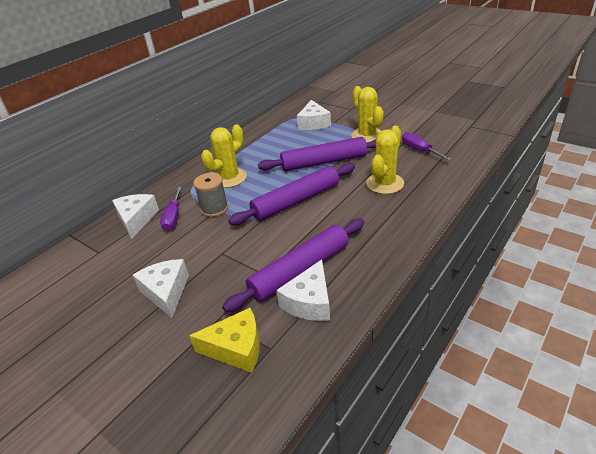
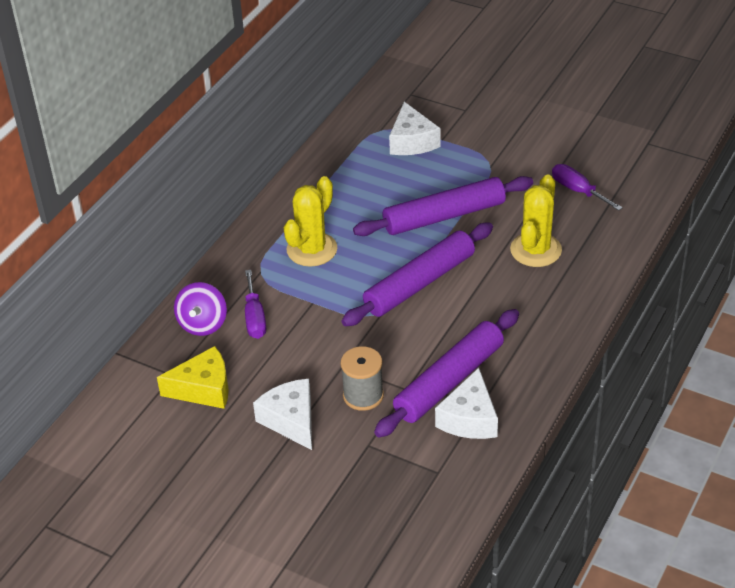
camera: 10 degrees left, 5 degrees up
white cheese [112,194,159,239] -> purple spinning top [174,282,227,336]
yellow cheese [189,308,260,373] -> yellow cheese moved to [157,346,229,409]
grey spool [193,173,228,217] -> grey spool moved to [340,346,384,411]
yellow cactus [351,86,384,143] -> none

